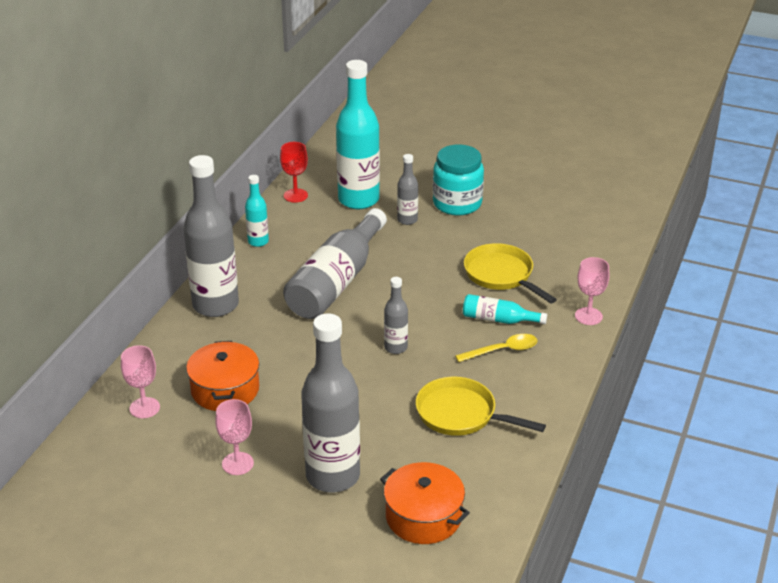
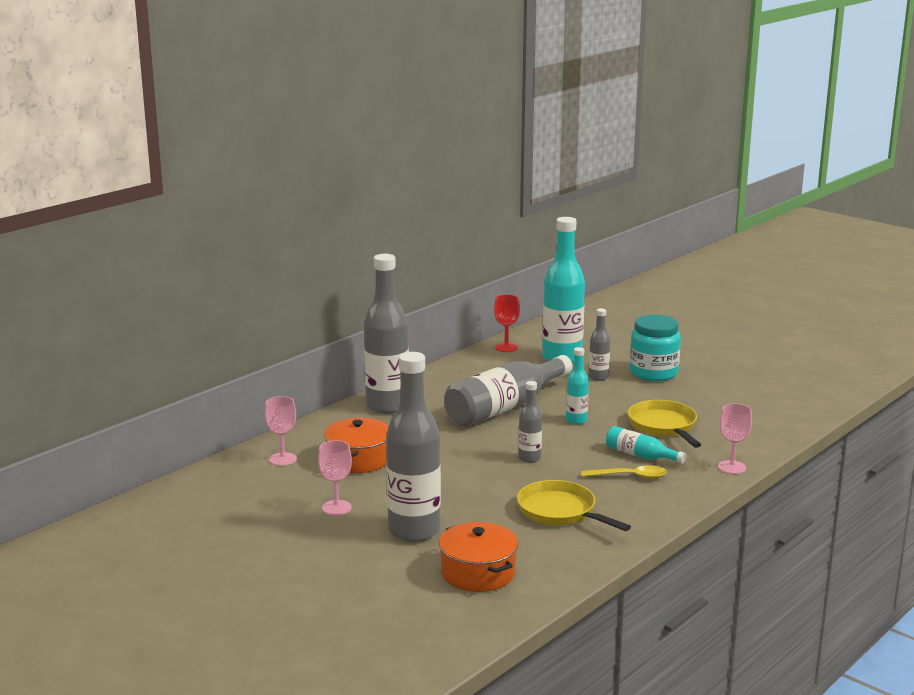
camera: 20 degrees right, 15 degrees down
turquoise bottle [245,175,269,247] -> turquoise bottle moved to [566,347,589,425]

